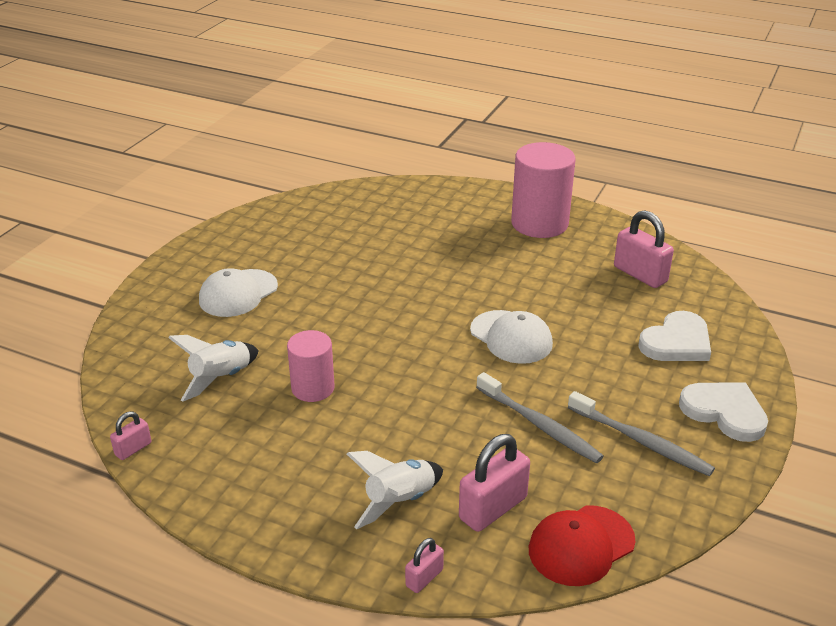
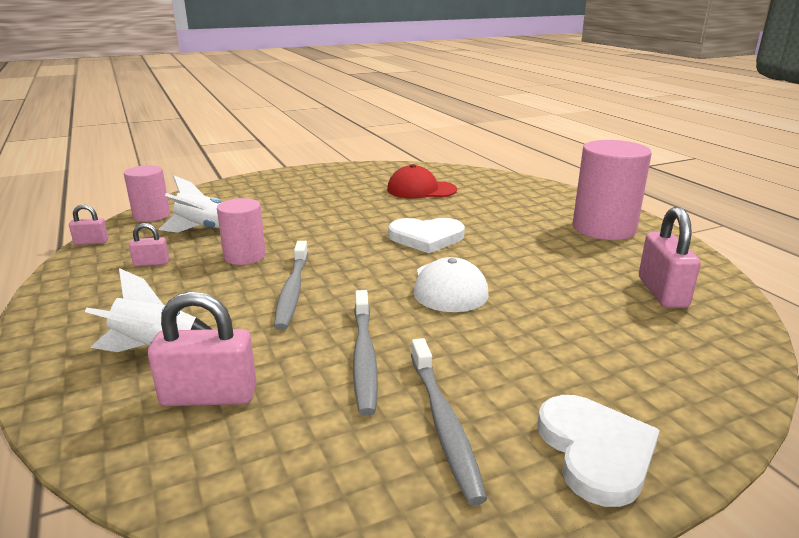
camera: 40 degrees right, 10 degrees down
white cap [199,268,278,317] -> none
pink padlock [405,538,444,593] -> pink padlock moved to [129,223,169,266]
red cap [529,505,636,586] -> red cap moved to [387,164,457,199]
white heart [638,311,711,361] -> white heart moved to [388,218,465,253]
none -> pink cylinder [124,165,170,222]
none -> grey toothbrush [274,241,308,330]

